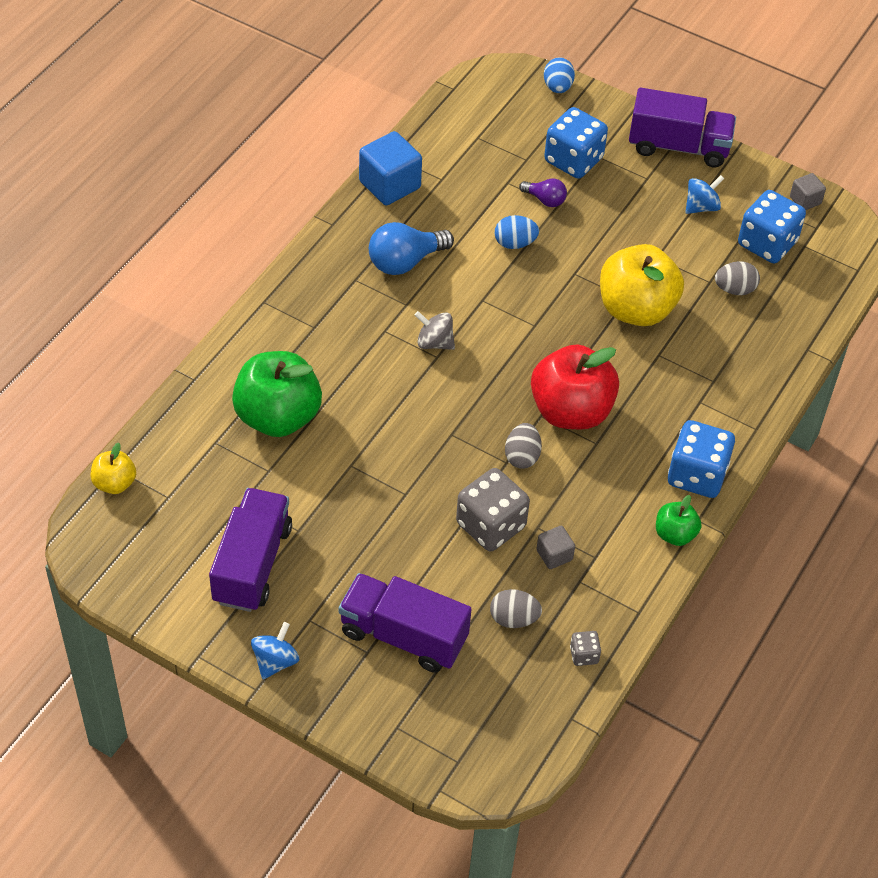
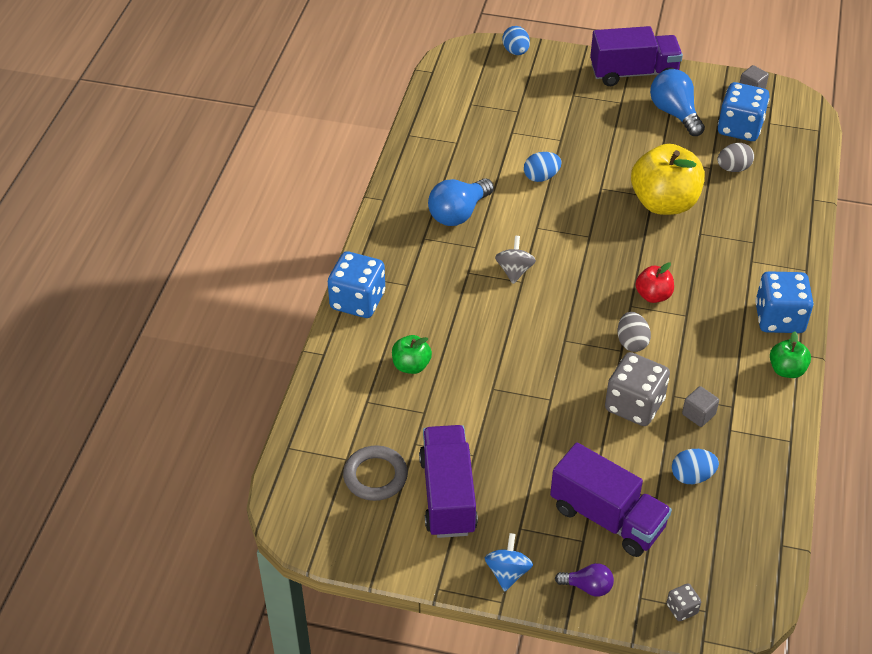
camera: 15 degrees left, 5 degrees down
yellow apple [91,443,136,494] -> none
green apple [232,351,322,437] -> green apple [392,335,432,374], size x0.50
purple truck [339,573,471,673] -> purple truck turned 150 degrees counterclockwise [550,442,672,557]
blue cube [359,131,422,205] -> none
grey spinning top [415,311,455,350] -> grey spinning top turned 90 degrees clockwise [495,236,536,284]
grey egg [490,589,542,628] -> blue egg [672,449,719,484]
purple light bulb [519,178,567,207] -> purple light bulb moved to [555,563,614,596]
red apple [531,344,619,430] -> red apple [636,262,674,303], size x0.50
blue dice [544,107,608,179] -> blue dice moved to [328,251,385,318]
grey dice [570,631,601,666] -> grey dice moved to [666,583,701,621]
blue spinning top [685,175,724,214] -> blue light bulb [650,69,705,136]
none -> grey ring [343,445,408,501]

